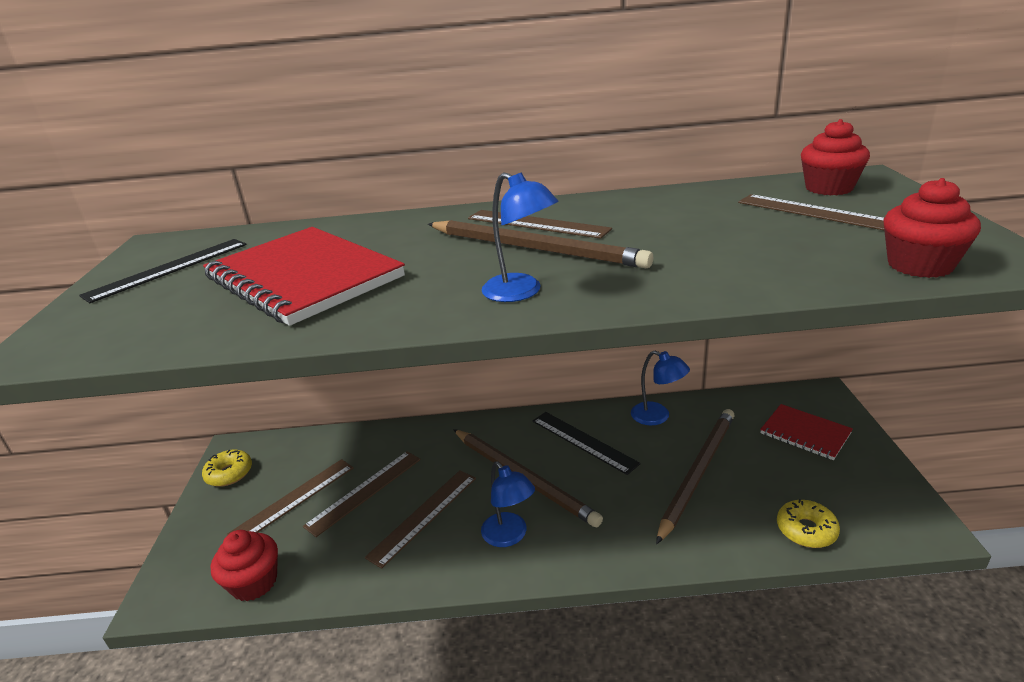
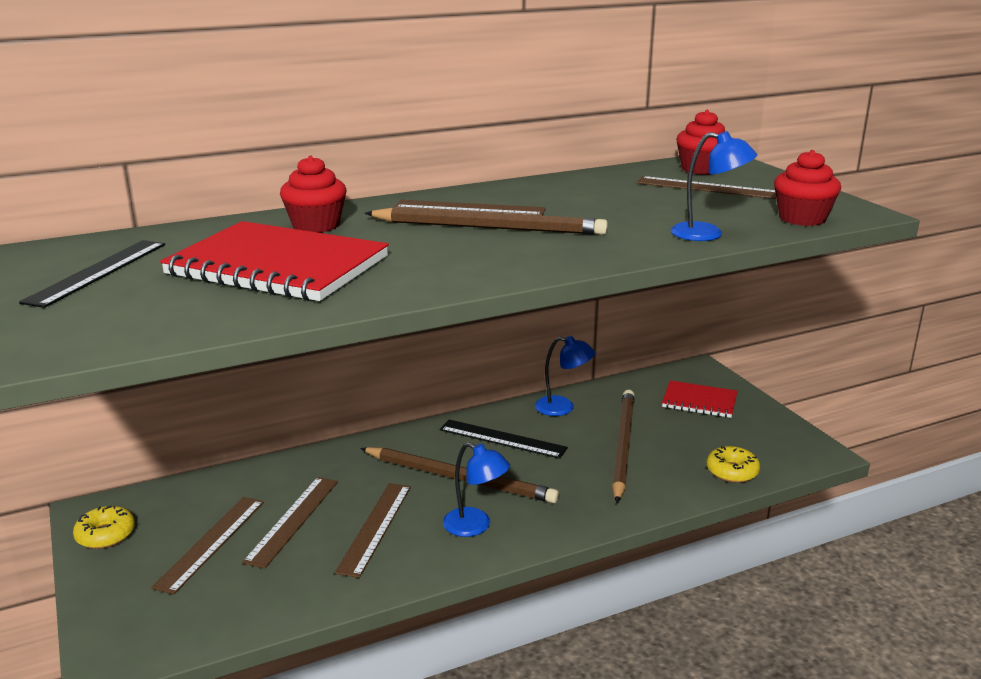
camera: 25 degrees left, 5 degrees down
red cupcake [211,530,278,601] -> red cupcake moved to [280,155,346,233]
blue lamp [482,172,559,302] -> blue lamp moved to [671,131,757,241]

